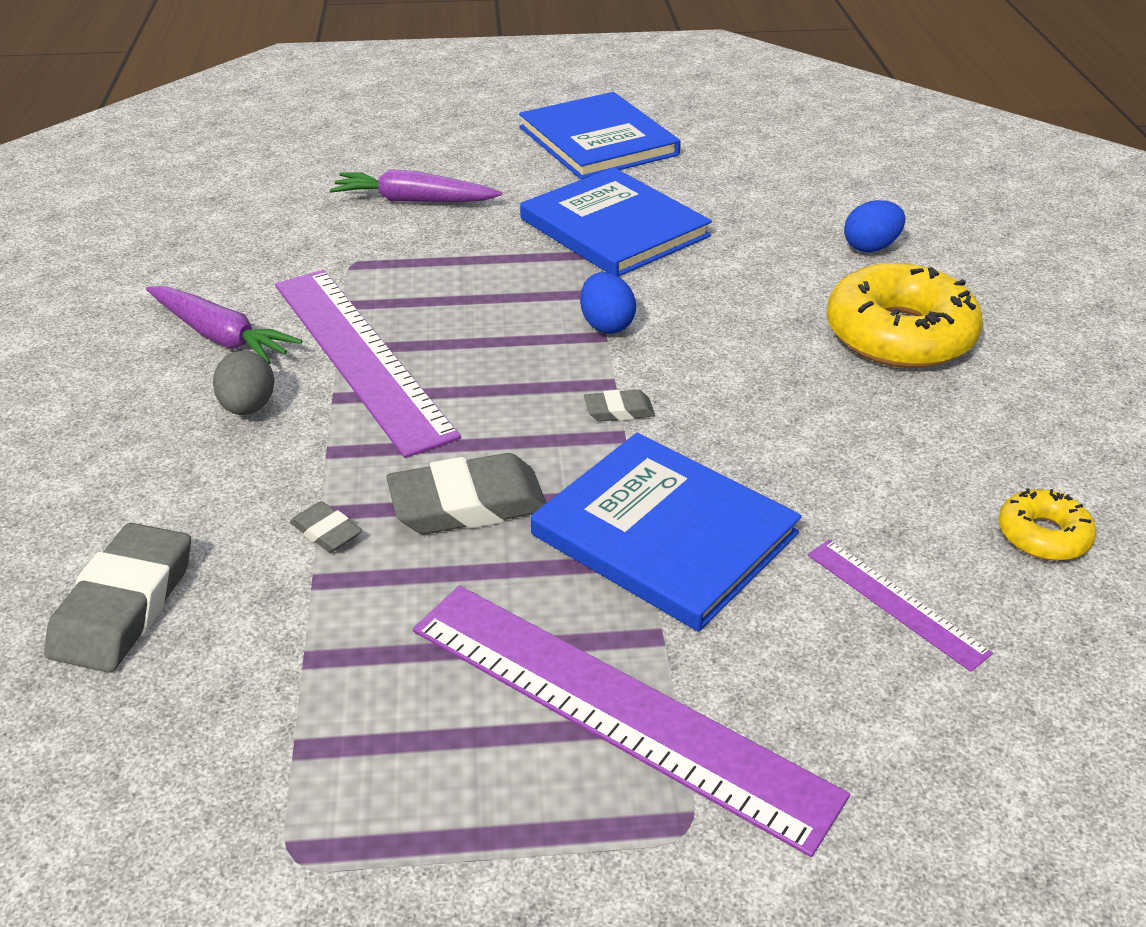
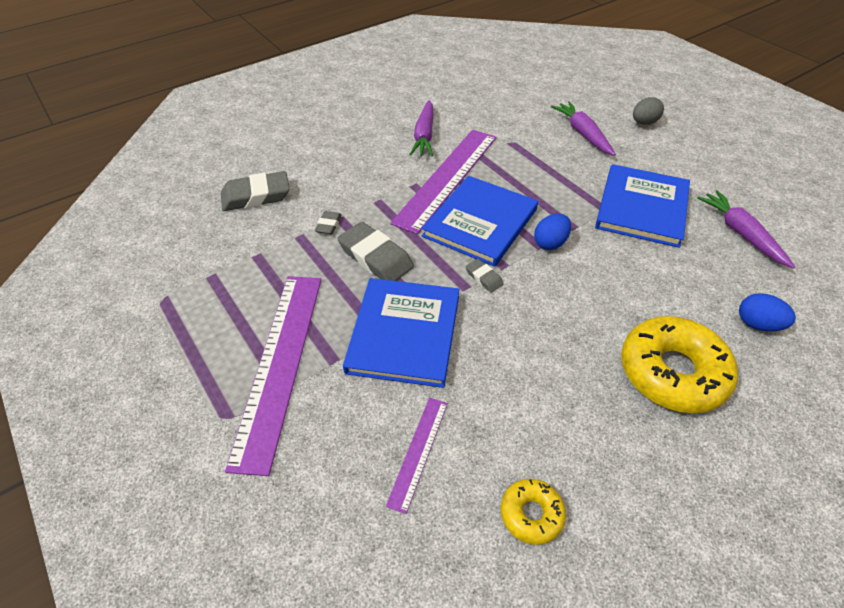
camera: 60 degrees right, 10 degrees up
grey egg [213,351,274,415] -> grey egg moved to [633,97,664,125]
blue book [519,92,681,180] -> blue book moved to [421,176,538,267]
none -> purple carrot [697,190,795,269]

